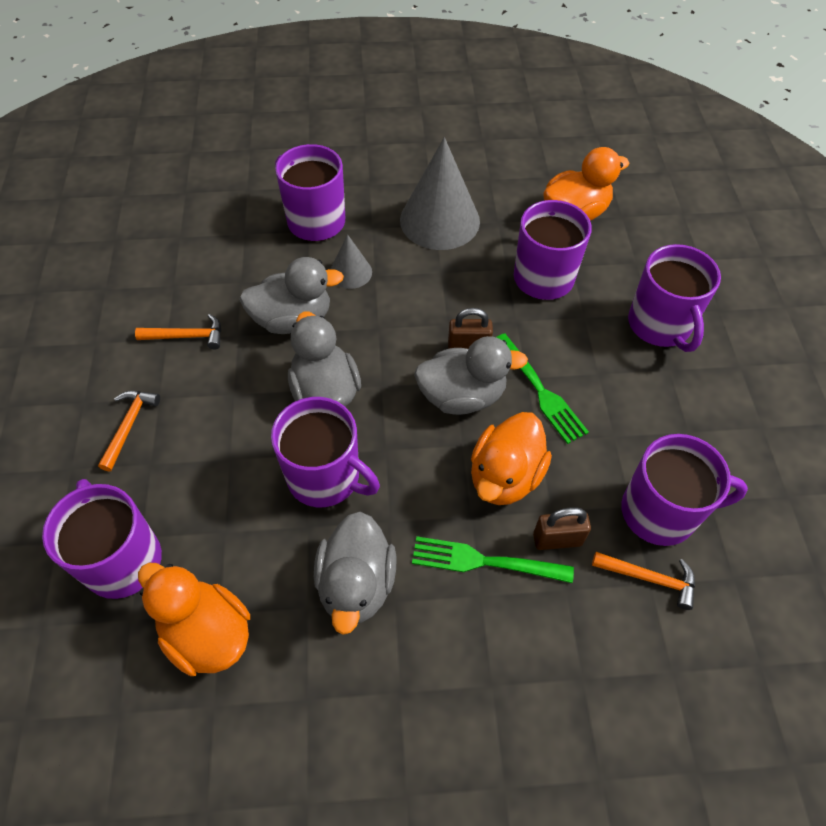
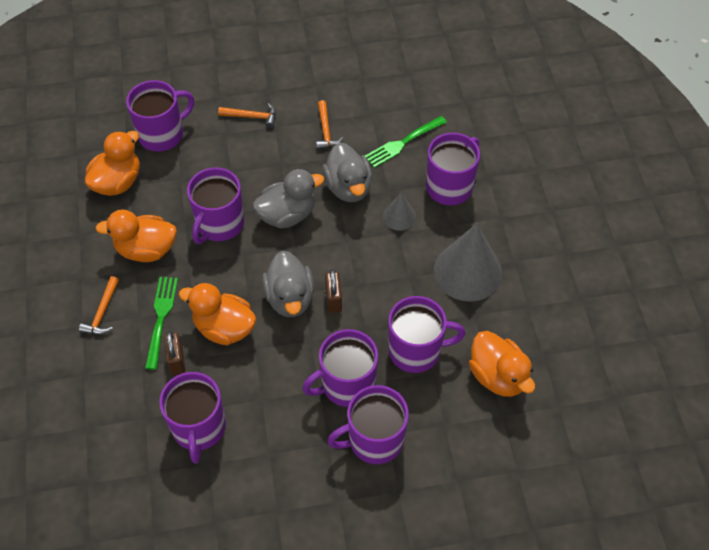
camera: 85 degrees right, 0 degrees up
grey duck [314,512,397,635] -> orange duck [95,209,177,262]
green fork [496,333,589,444] -> green fork moved to [365,116,447,168]
orange hammer [592,552,695,610] -> orange hammer moved to [79,276,119,334]
none -> purple mug [302,329,378,407]

